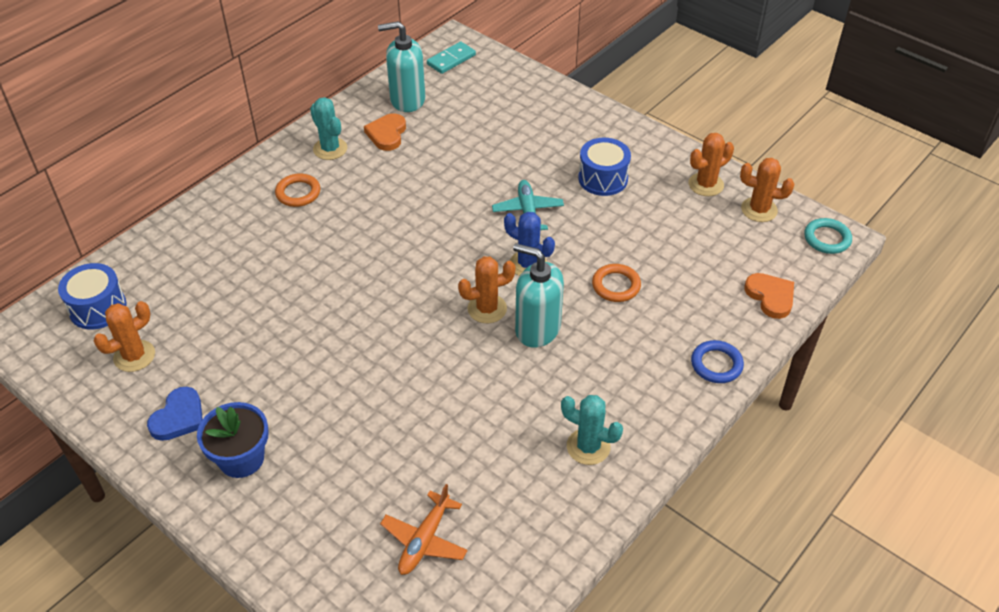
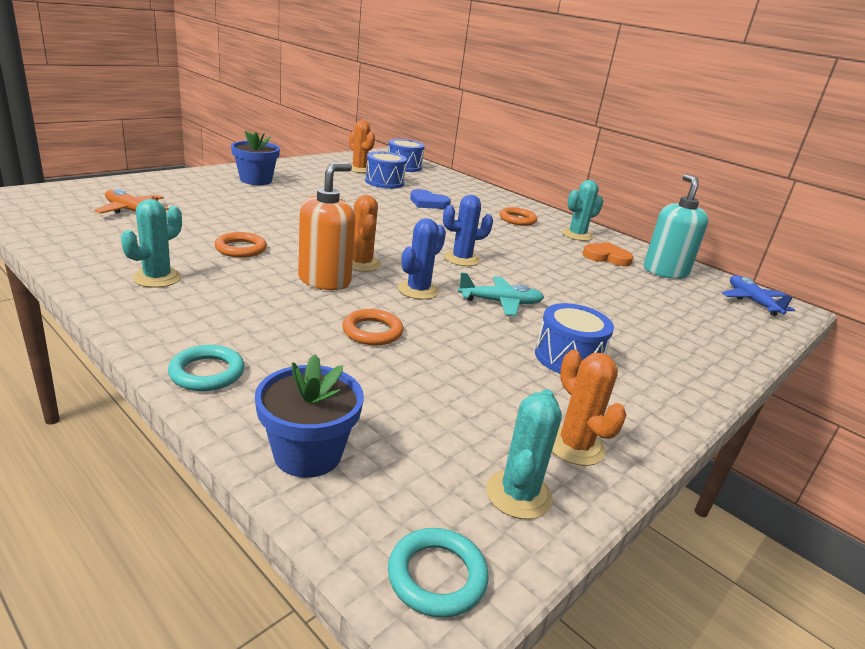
camera: 90 degrees right, 20 degrees down
blue heart [147,387,203,441] -> blue heart moved to [410,189,451,209]
turquoise domino [427,42,476,74] -> blue plane [722,275,795,316]
turquoise soap dispenser [513,243,564,348] -> orange soap dispenser [298,163,355,290]
blue ring [691,340,744,383] -> turquoise ring [168,345,245,391]
orange cactus [740,158,794,222] -> turquoise cactus [486,389,562,519]
orange heart [744,273,794,319] -> blue flower pot [255,354,364,478]
none -> orange ring [215,232,267,258]
none -> blue drum [365,151,407,189]
none -> blue cactus [443,195,493,266]

